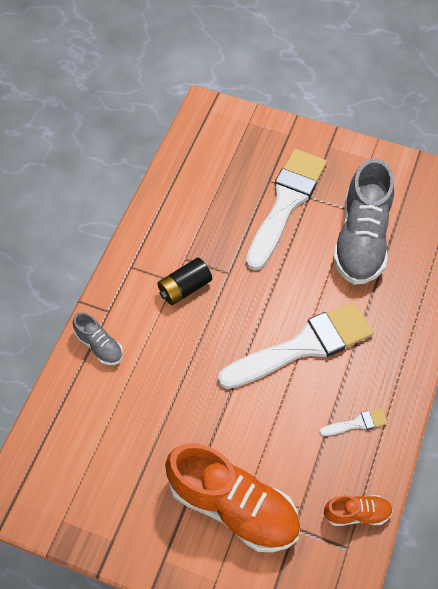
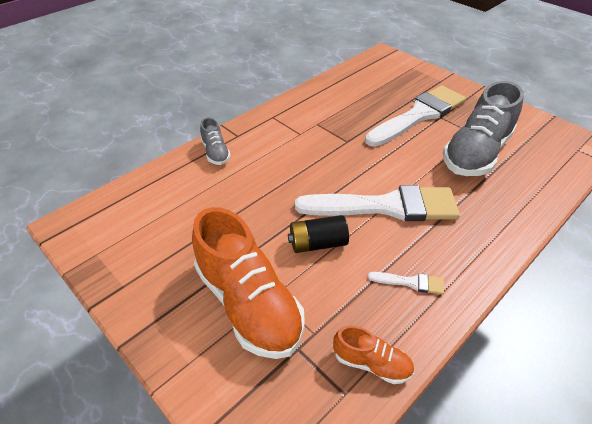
camera: 25 degrees right, 15 degrees down
black battery [157,258,212,305] -> black battery moved to [288,215,349,253]

